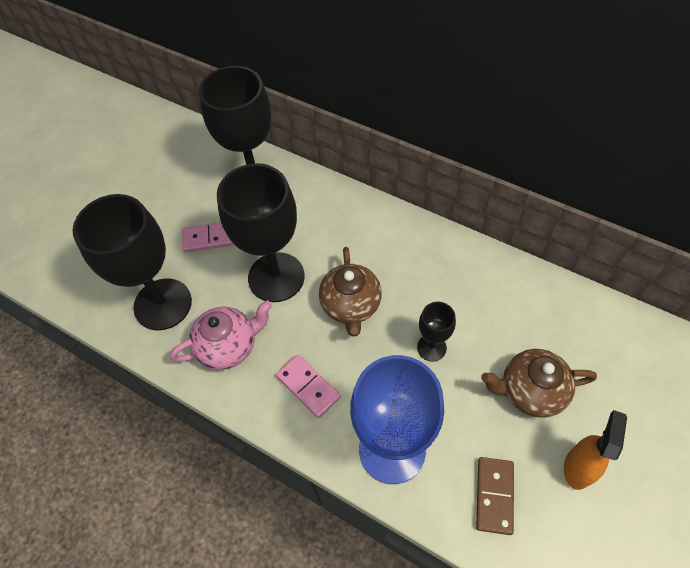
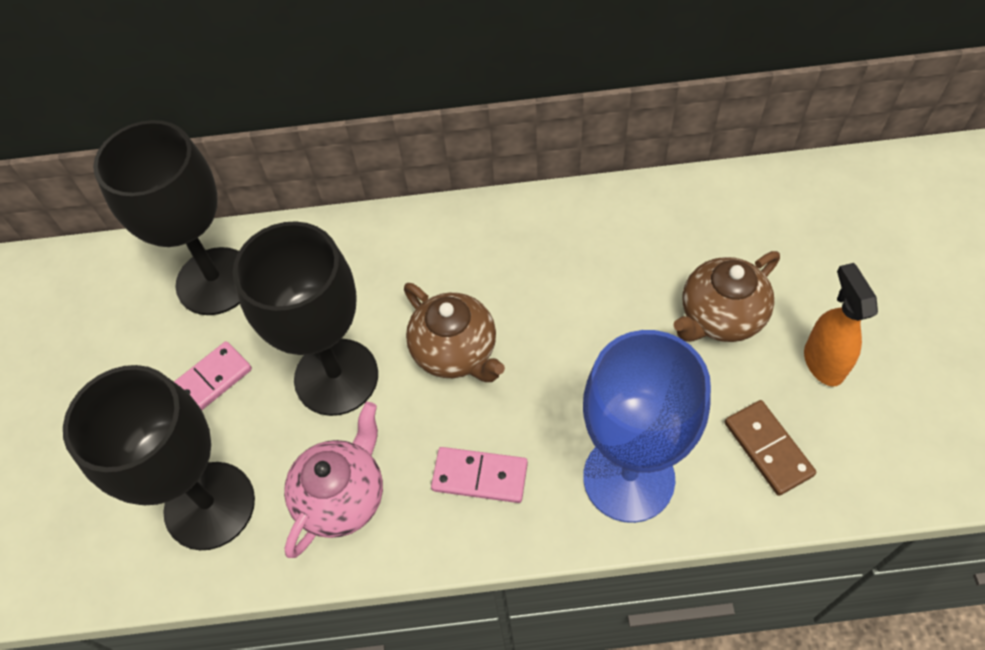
camera: 35 degrees left, 0 degrees up
black goblet [417,302,456,362] -> none

